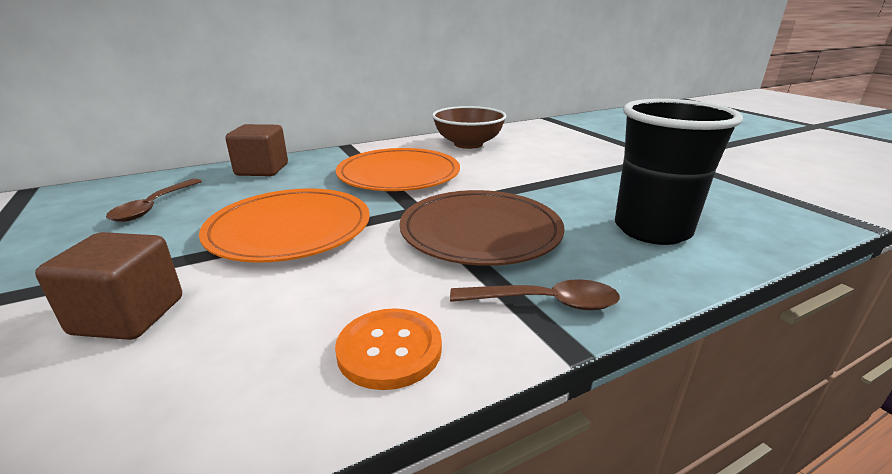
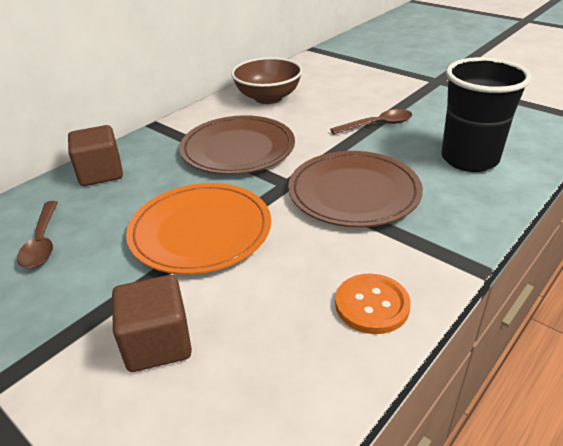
camera: 20 degrees left, 10 degrees up
orange plate [336,148,460,191] -> brown plate [179,115,295,174]
brown spoon [450,279,620,310] -> brown spoon moved to [330,109,412,134]

